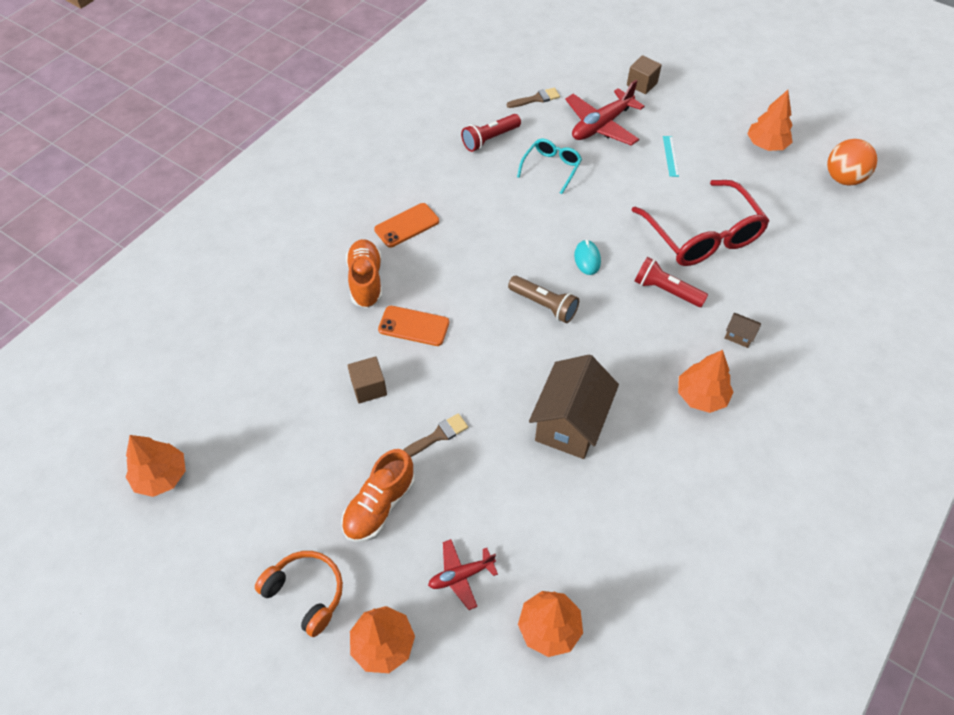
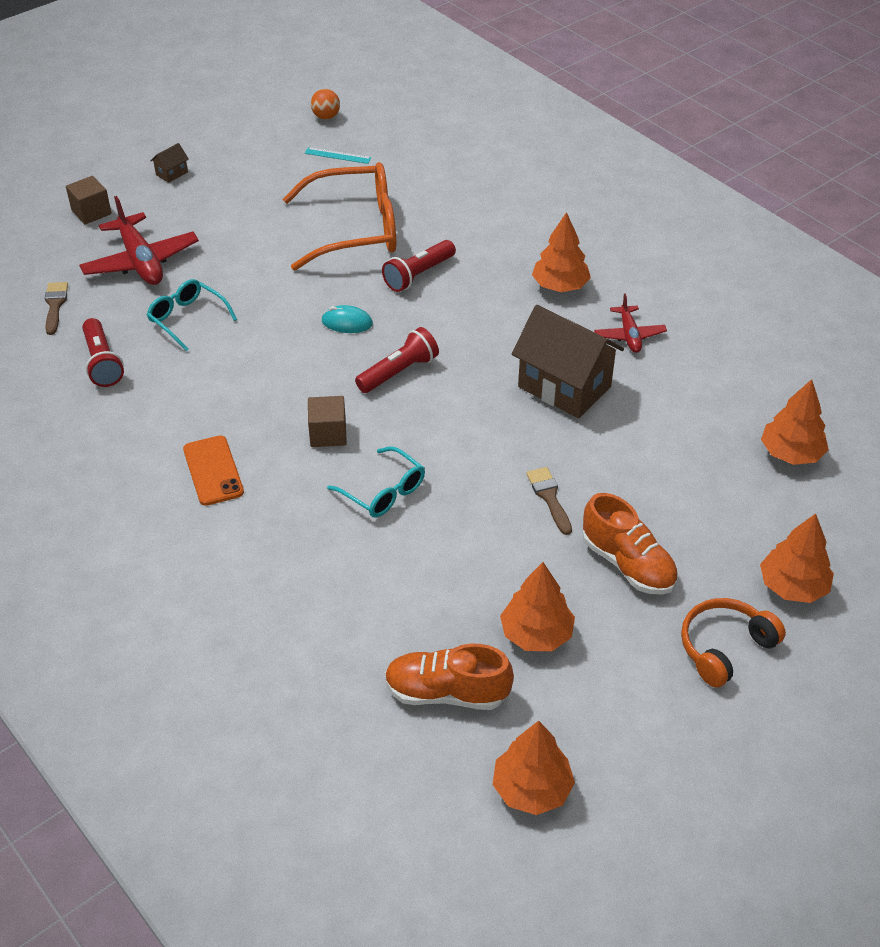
camera: 75 degrees left, 10 degrees down
orange shoe [346,239,382,308] -> orange shoe moved to [385,644,514,710]
brown cube [347,357,387,403] -> brown cube moved to [308,396,347,447]
orange phone [378,306,449,346] -> turquoise glasses [327,446,425,517]
red plane [428,539,498,610] -> red plane moved to [594,293,667,353]
brown flashlight [508,276,579,323] -> red flashlight [355,327,439,393]
red glasses [632,180,769,266] -> orange glasses [283,162,396,270]
turquoise ruler [663,136,679,177] -> turquoise ruler moved to [305,147,372,164]
brown house [724,313,761,348] -> brown house moved to [150,143,189,183]
orange tree [747,90,793,151] -> orange tree moved to [500,562,575,651]
orange ball [827,139,877,186] -> orange ball [311,89,340,119], size x0.59

